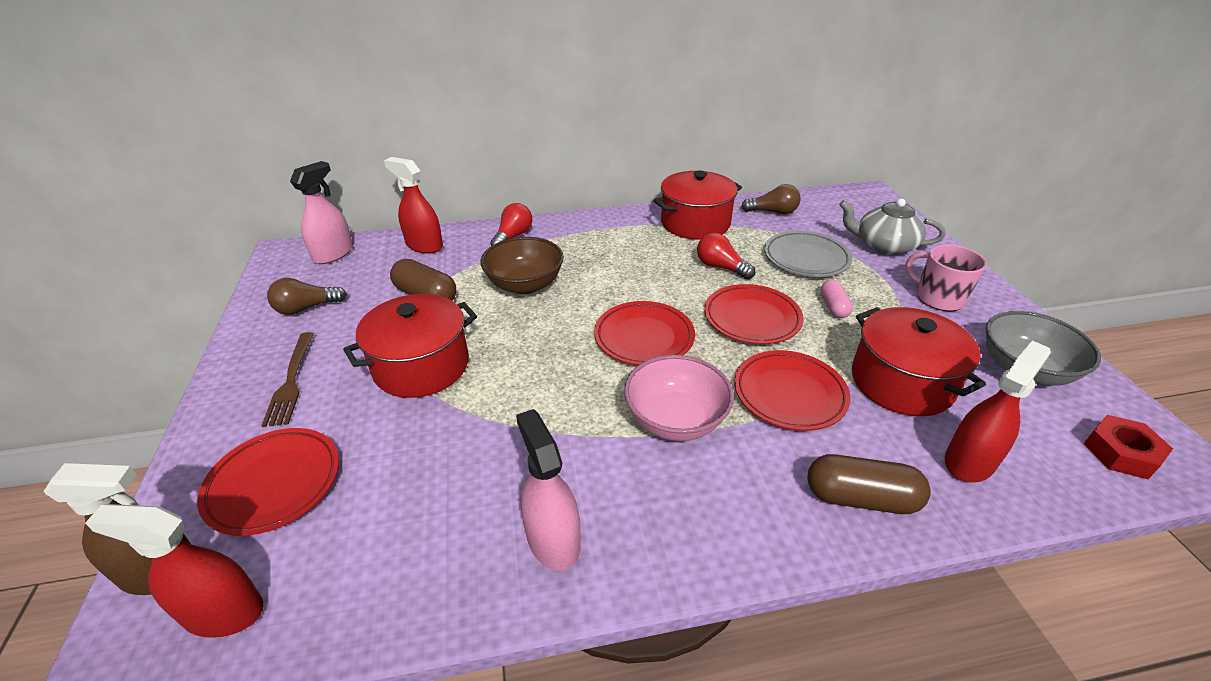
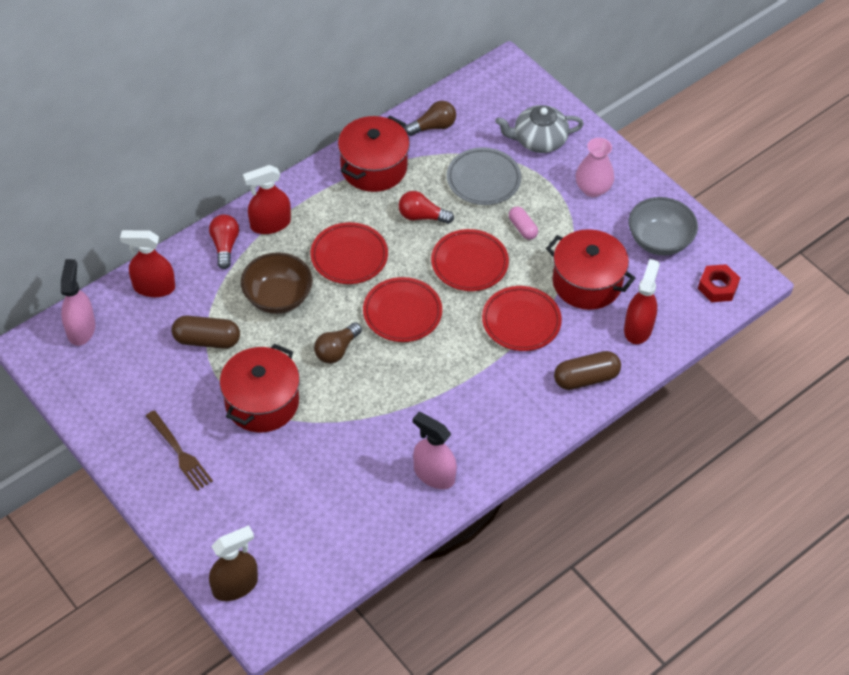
camera: 30 degrees left, 15 degrees up
red spray bottle [85,504,264,638] -> red spray bottle moved to [243,165,291,234]
red plate [197,428,339,536] -> red plate moved to [311,222,388,284]
brown light bulb [267,278,347,315] -> brown light bulb moved to [314,322,362,364]
pink bowl [624,355,734,441] -> none
pink mug [905,245,987,311] -> pink vase [575,138,614,197]

